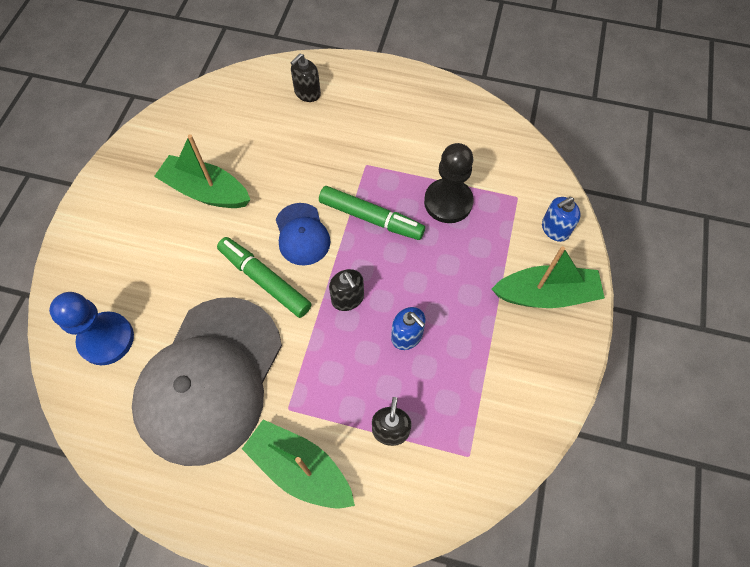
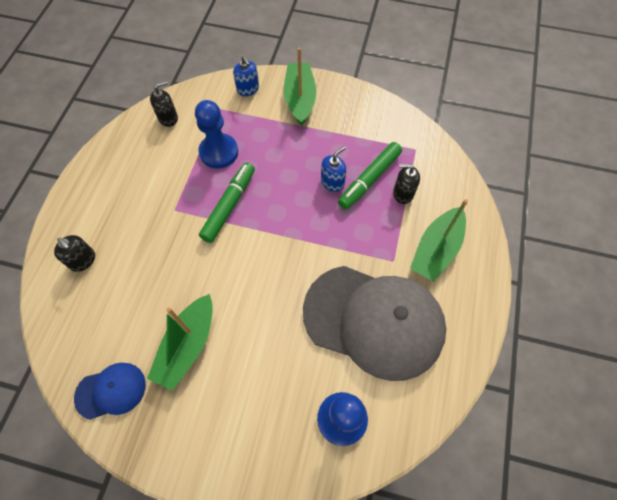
camera: 90 degrees left, 0 degrees up
green marker [217,237,312,318] -> green marker moved to [338,142,402,210]
blue cap [276,203,331,266] -> blue cap moved to [74,363,146,420]
black soap dispenser [329,269,364,311] -> black soap dispenser moved to [150,81,178,127]
black pawn [424,143,474,223] -> blue pawn [195,100,238,169]

